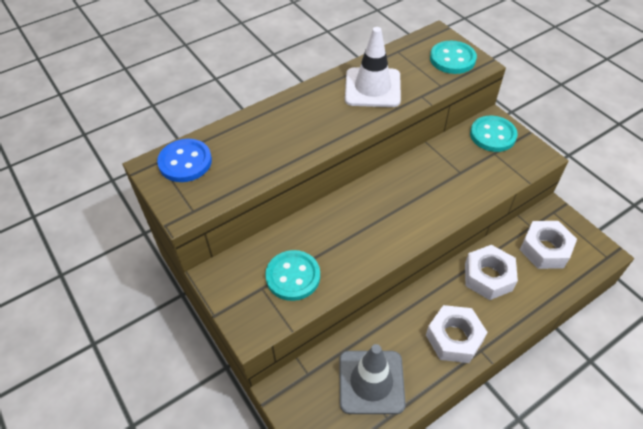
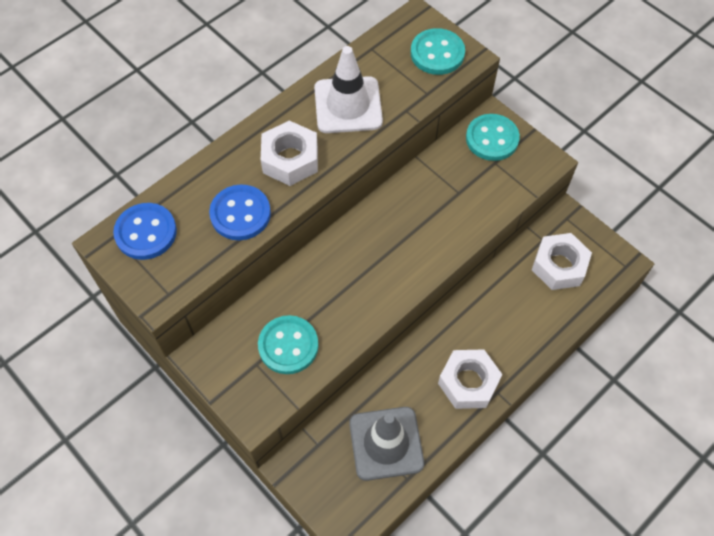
camera: 10 degrees left, 10 degrees up
white nut [465,245,518,300] -> white nut moved to [261,120,318,186]
none -> blue button [209,185,271,240]

